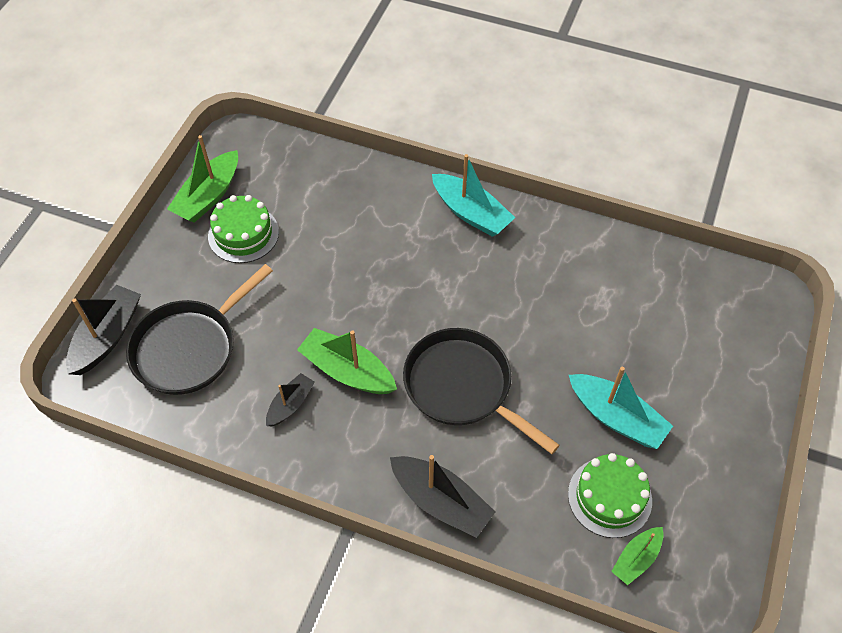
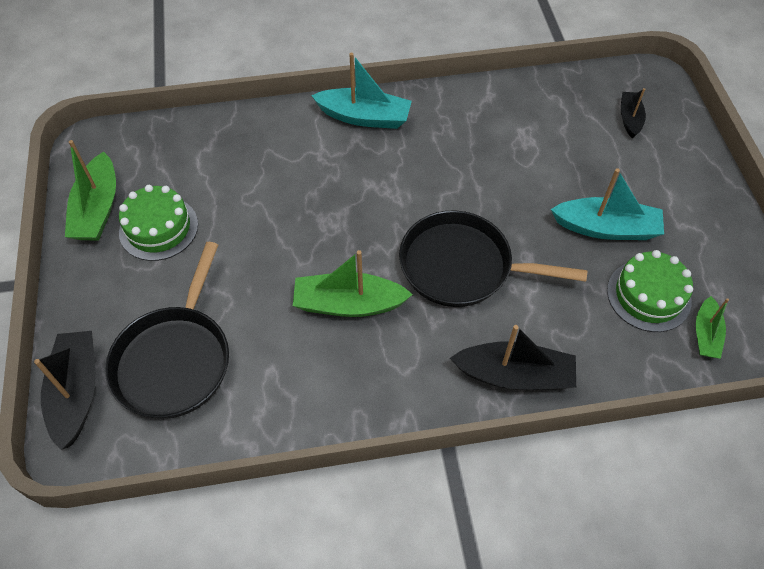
camera: 30 degrees left, 0 degrees up
black boat [266,373,315,426] -> black boat moved to [621,88,646,138]

